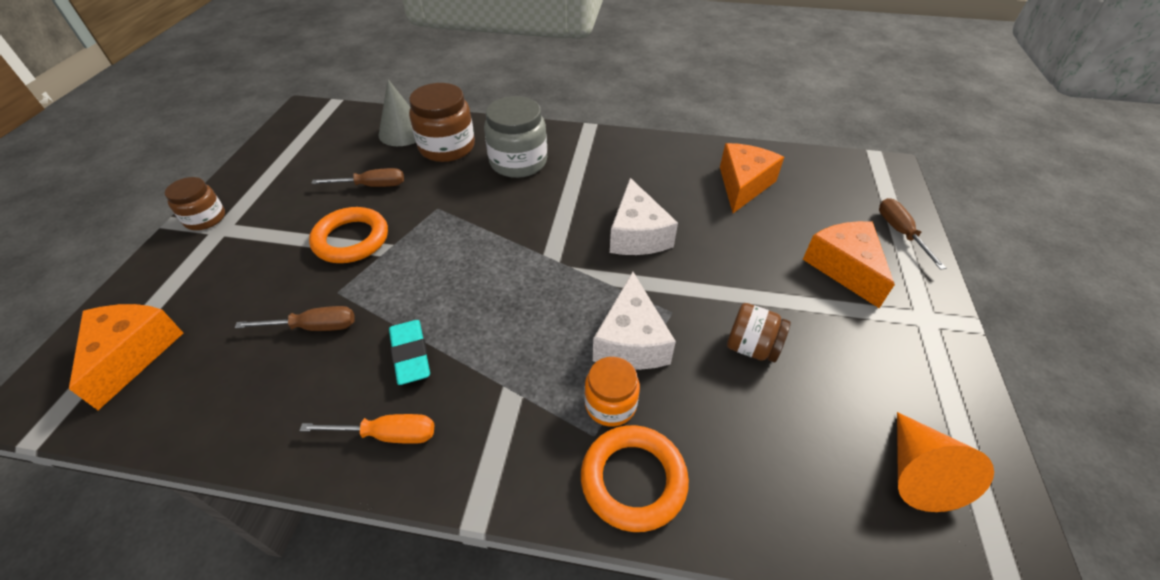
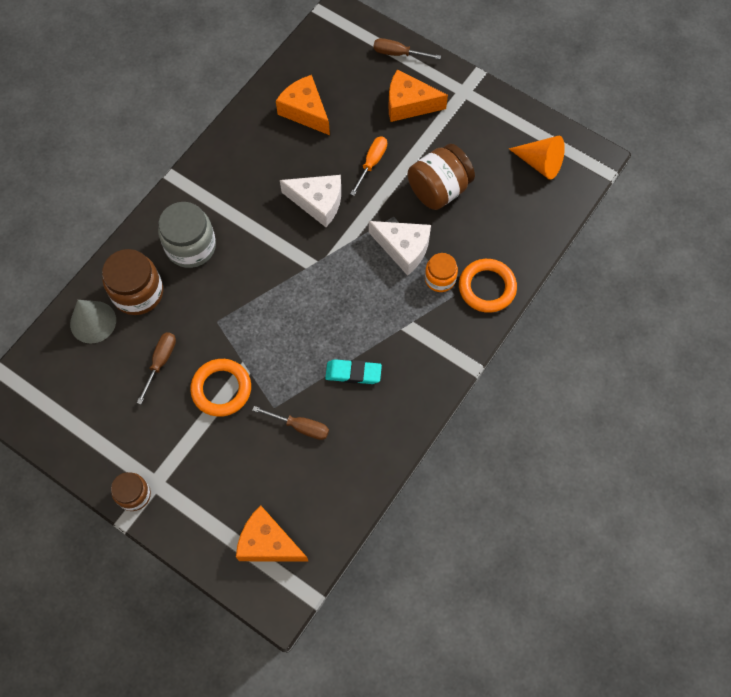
camera: 65 degrees left, 20 degrees up
brown screwdriver [235,306,354,331] -> brown screwdriver turned 90 degrees clockwise [252,406,329,440]
orange screwdriver [299,414,434,444] -> orange screwdriver moved to [350,137,387,196]
brown jar [727,303,791,362] -> brown jar [407,144,475,210], size x1.66

